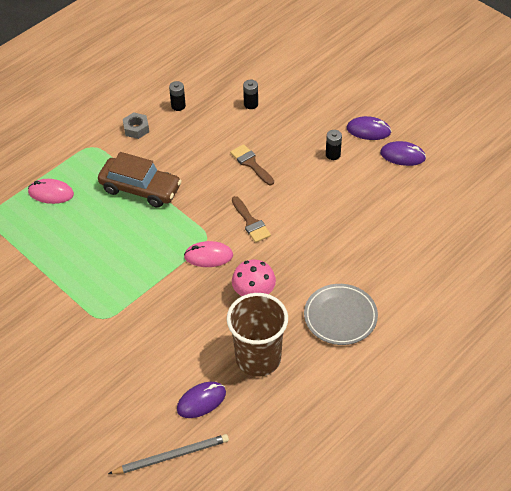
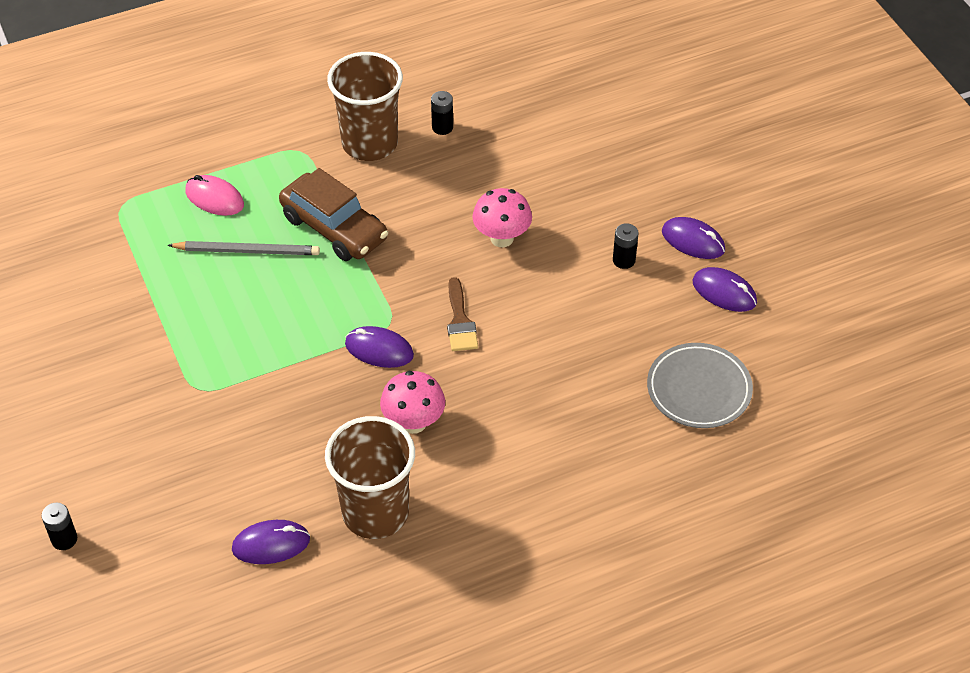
camera: 20 degrees right, 0 degrees up
grey pencil [108,434,229,474] -> grey pencil moved to [167,241,320,255]
grey nut [123,112,149,139] -> brown cup [327,52,403,161]
pink mouse [184,241,233,267] -> purple mouse [345,326,414,368]
brown brush [230,144,274,185] -> pink mushroom [473,188,532,247]
black battery [243,80,258,109] -> black battery moved to [42,503,77,550]
grey plate [304,284,378,345] -> grey plate moved to [647,343,753,428]

